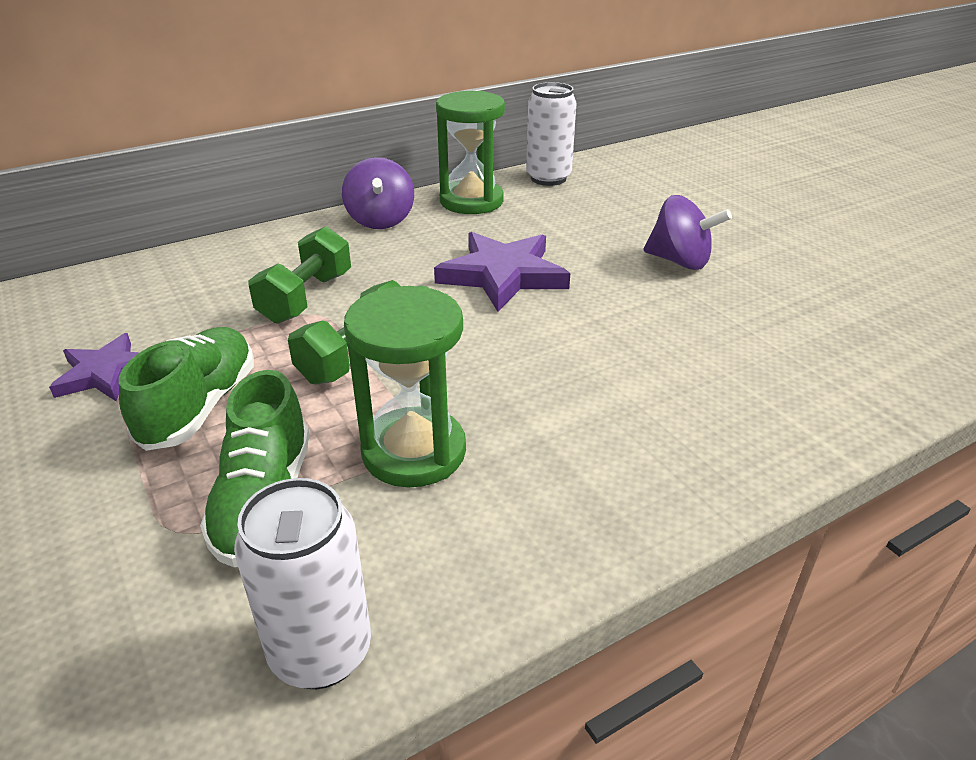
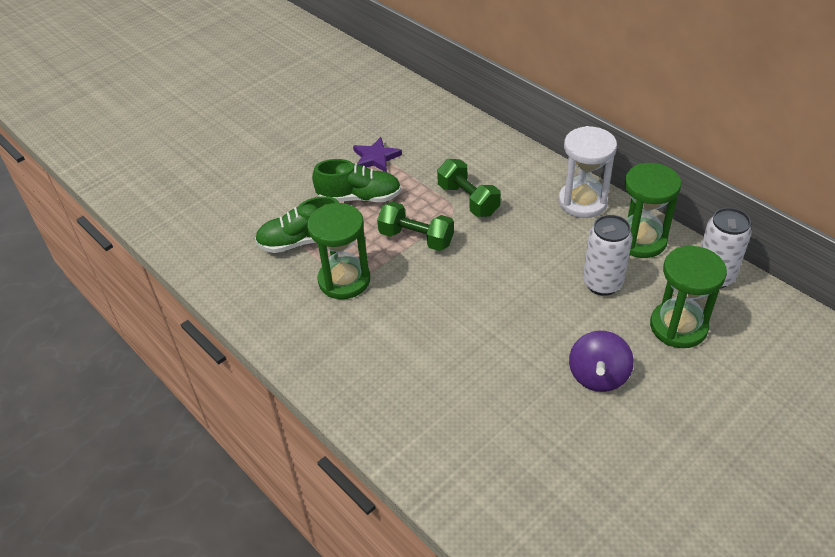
camera: 80 degrees right, 10 degrees up
white can [234,478,371,689] -> white can moved to [583,215,633,296]
green dumbbell [248,226,351,324] -> green dumbbell turned 45 degrees clockwise [437,159,501,217]
purple spinning top [342,157,414,229] -> white hourglass [559,126,617,218]
purple star [434,232,570,312] -> none
none -> green hourglass [650,246,727,348]

